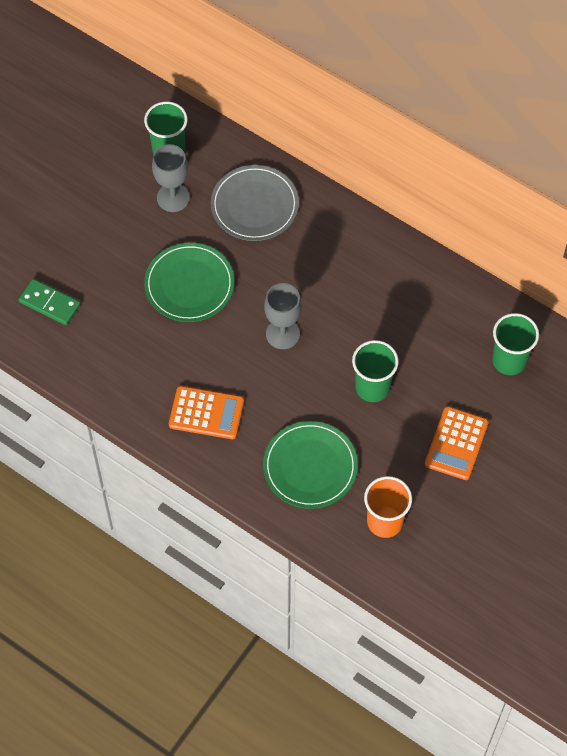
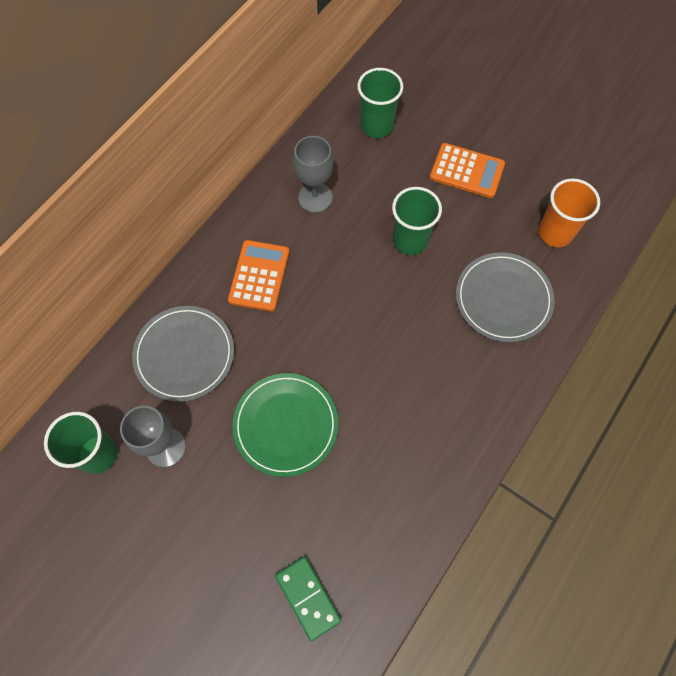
camera: 90 degrees left, 5 degrees up
green domino [18,279,81,325] -> green domino turned 60 degrees counterclockwise [275,556,341,641]
orange calculator [169,386,244,439] -> orange calculator moved to [228,240,289,312]
green plate [263,421,358,509] -> grey plate [456,252,555,342]
grey goblet [264,283,302,349] -> grey goblet moved to [293,136,333,213]

